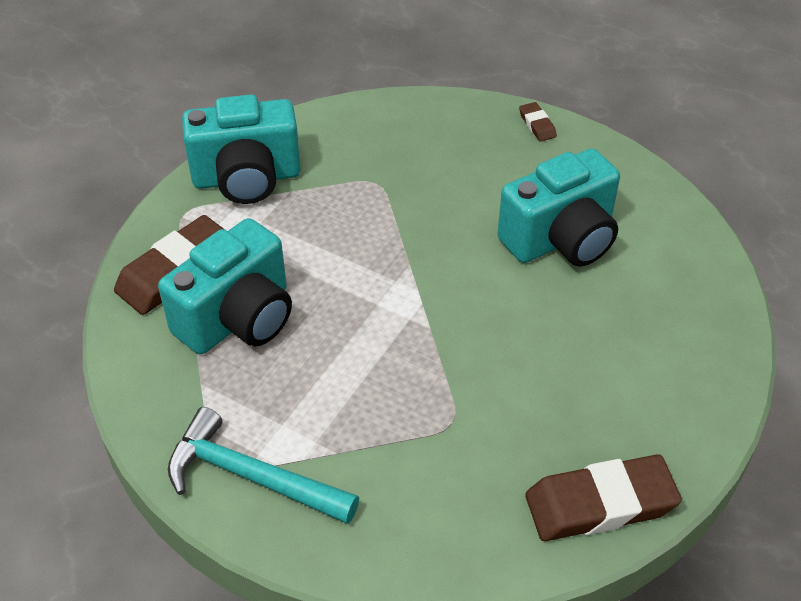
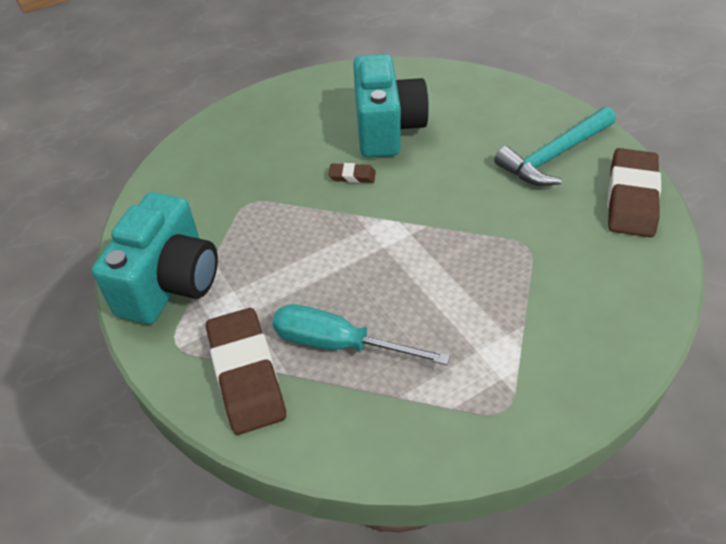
camera: 60 degrees left, 0 degrees up
turquoise camera [158,218,292,354] -> turquoise screwdriver [272,304,450,365]
turquoise hammer [168,407,359,524] -> turquoise hammer moved to [494,107,616,186]
brown eraser [519,102,557,142] -> brown eraser moved to [328,163,376,183]

